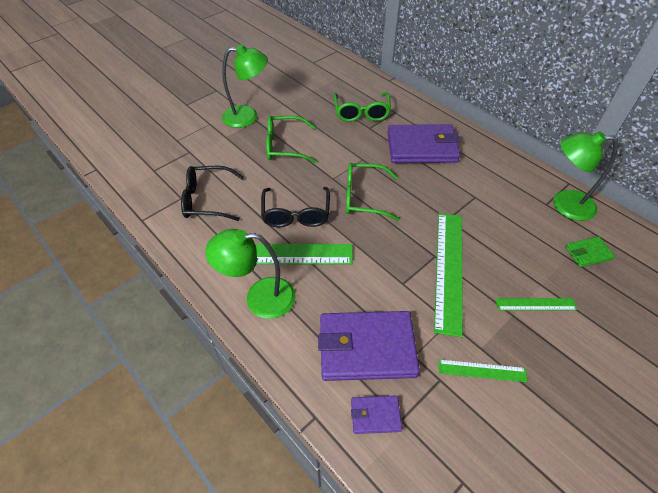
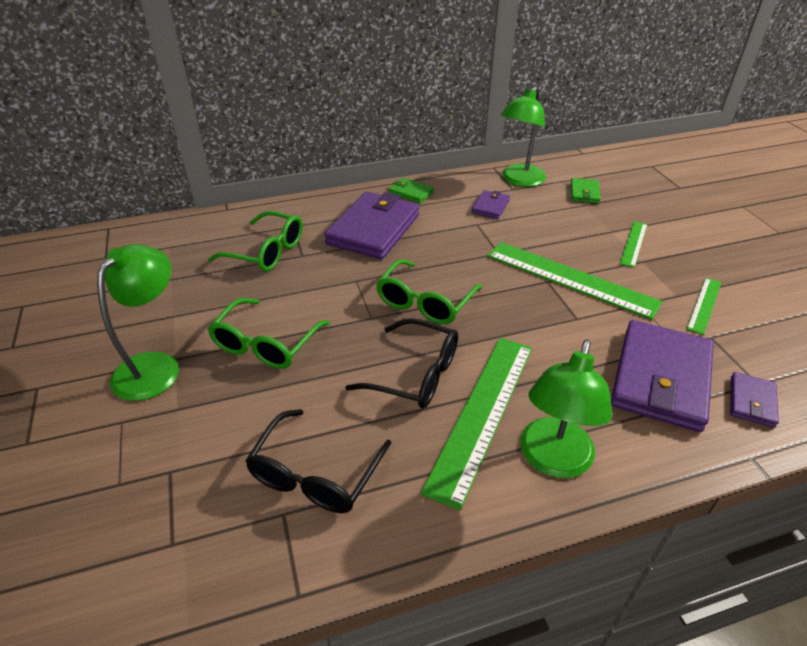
camera: 65 degrees left, 10 degrees down
none -> green wallet [389,178,434,204]
none -> purple wallet [472,190,510,219]

